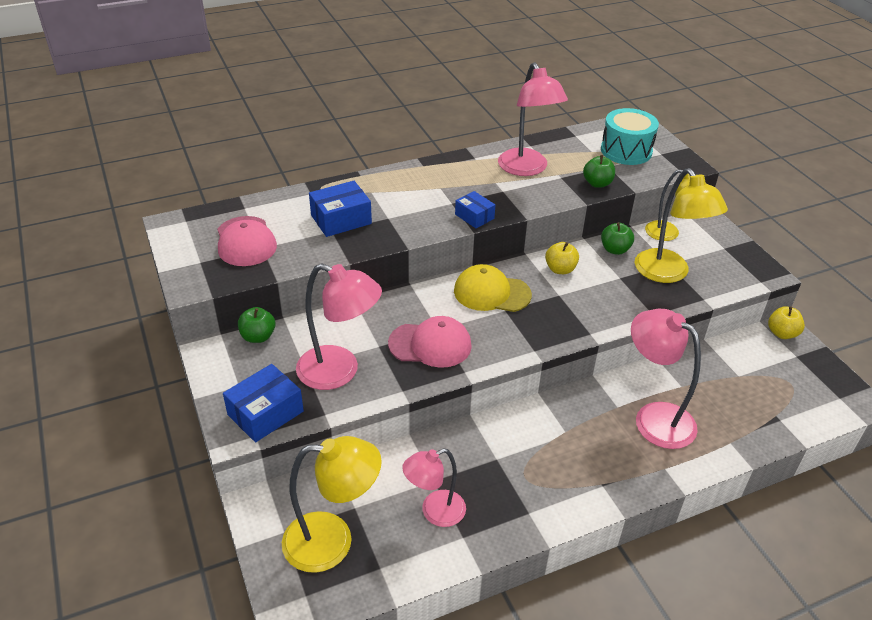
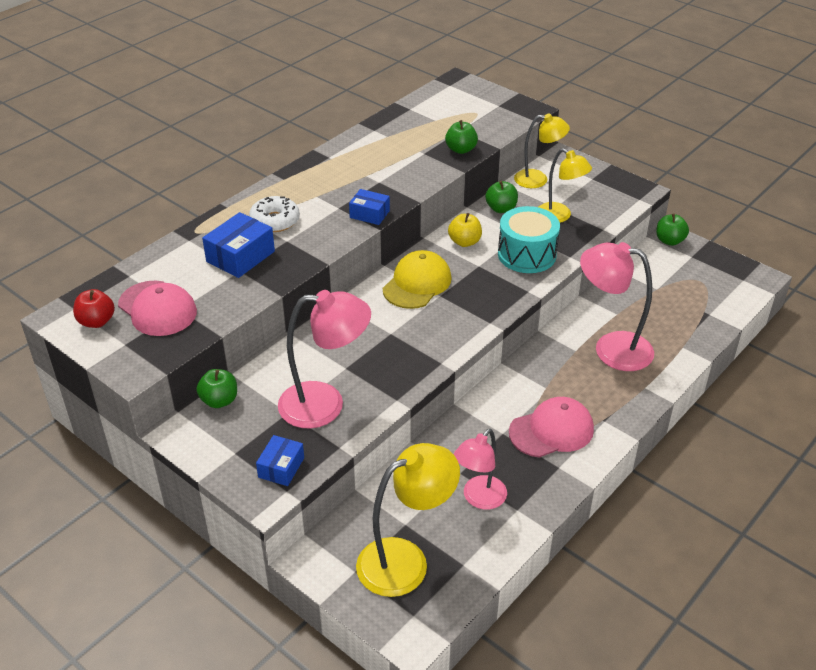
camera: 25 degrees left, 0 degrees up
blue box [223,364,304,442] -> blue box [256,435,304,486], size x0.64
pink cap [388,316,472,368] -> pink cap moved to [509,397,594,458]
yellow cap [454,264,532,312] -> yellow cap turned 135 degrees clockwise [383,250,452,309]
pink lamp [498,62,568,176] -> none
turquoise drum [601,108,659,165] -> turquoise drum moved to [498,206,560,273]
yellow lamp [635,168,728,283] -> yellow lamp [539,148,592,223], size x0.66
yellow apple [768,306,805,339] -> green apple [656,214,689,246]
none -> red apple [73,289,115,328]
none -> white donut [249,196,300,232]

